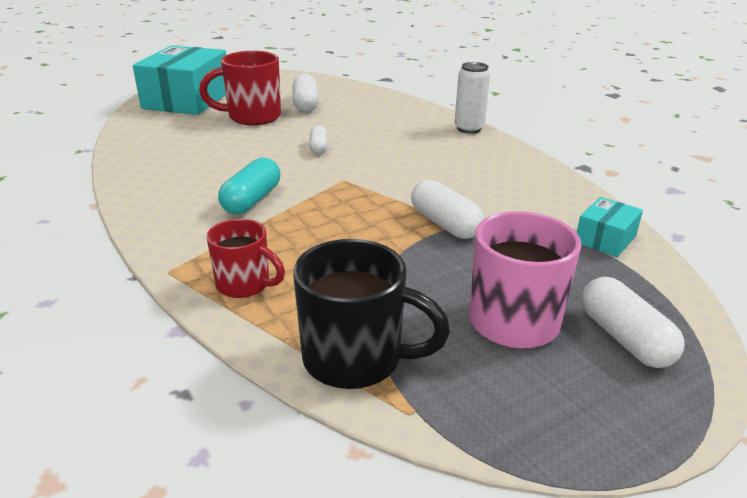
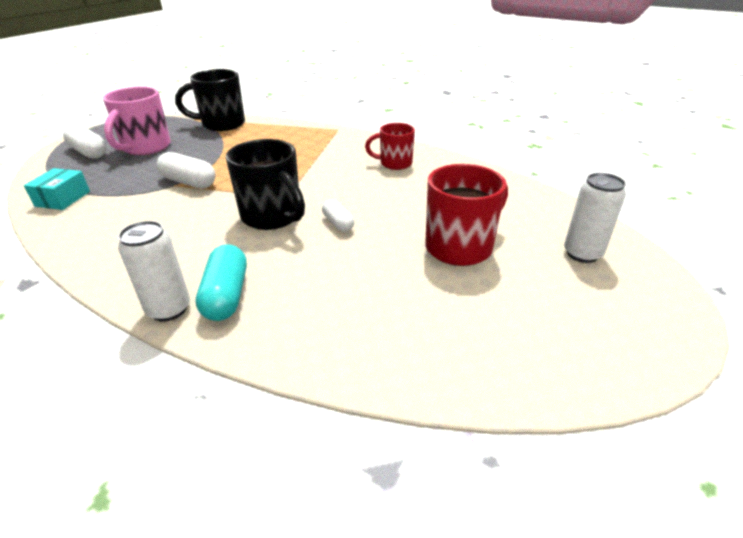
camera: 155 degrees right, 5 degrees up
turquoise box [133,45,226,115] -> white can [564,173,626,263]
red mug [206,219,285,298] -> red mug moved to [365,123,415,170]
turquoise capsule [218,158,280,214] -> turquoise capsule moved to [196,244,247,321]
white capsule [292,74,319,112] -> none
none -> black mug [226,139,305,230]

